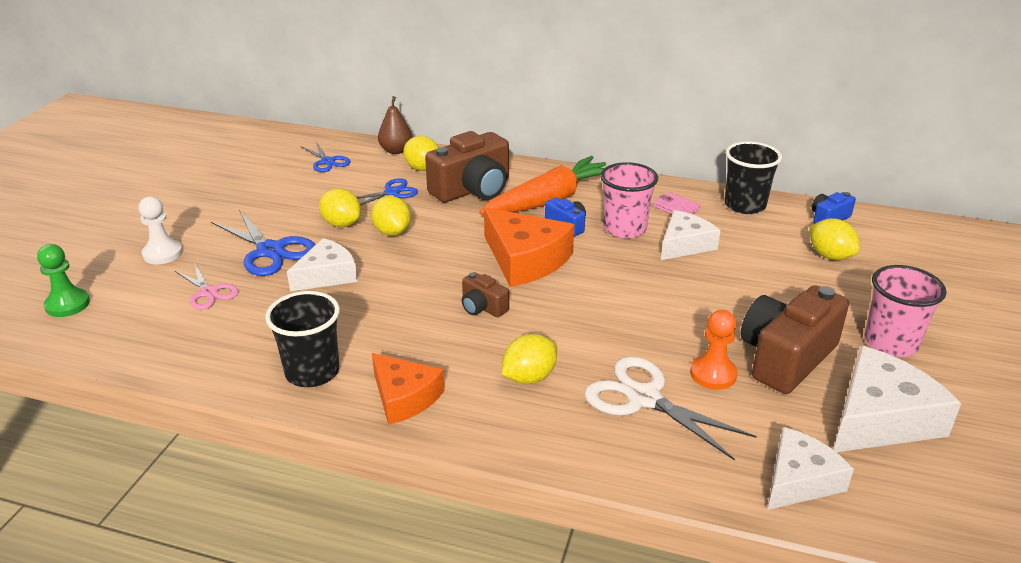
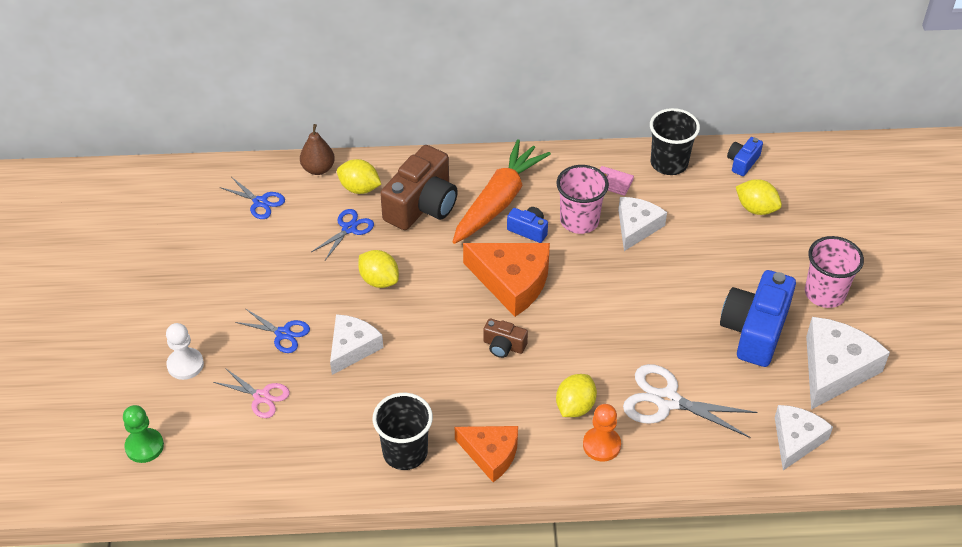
camera: 20 degrees left, 15 degrees up
blue scissors [211,209,316,276] -> blue scissors [235,308,310,353], size x0.60
yellow lemon [319,188,361,227] -> none
orange pawn [690,310,738,390] -> orange pawn moved to [583,404,621,461]
brown camera [741,285,849,394] -> blue camera [720,270,796,367]

